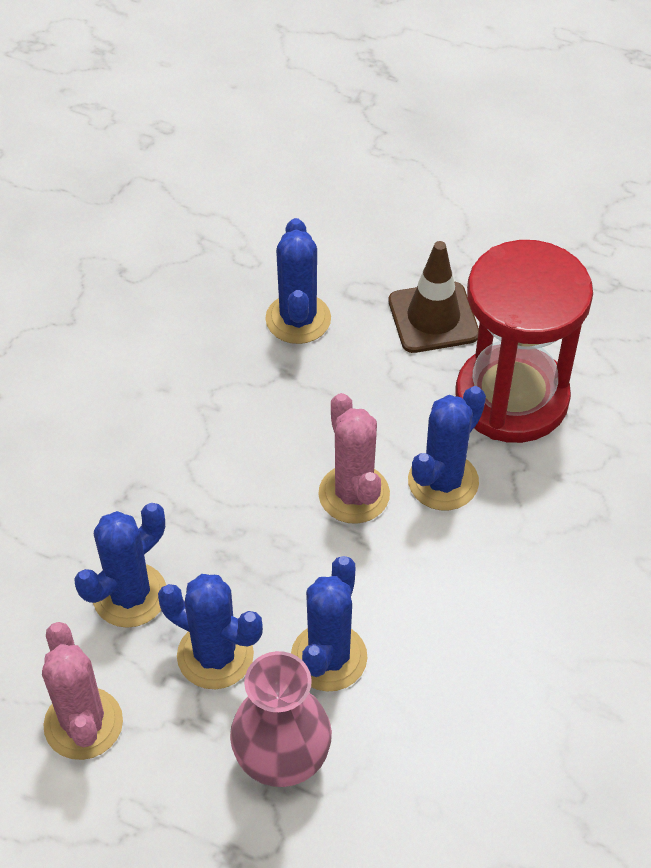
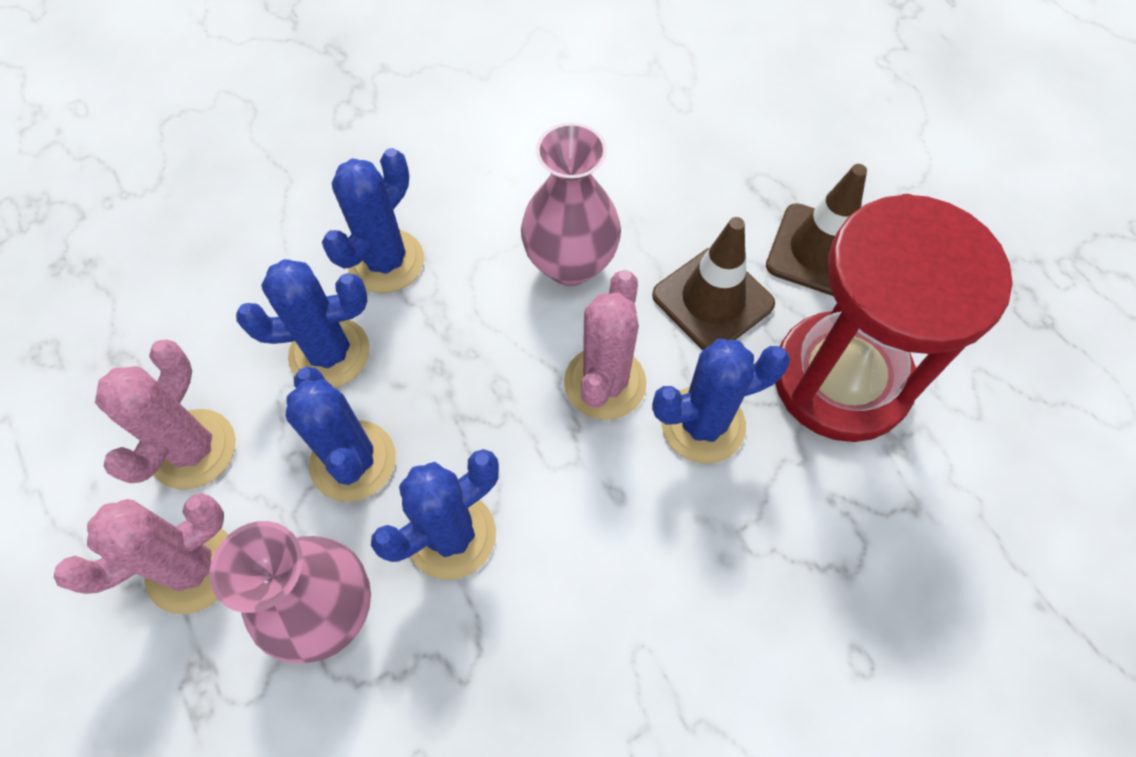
camera: 35 degrees right, 10 degrees up
blue cactus [265,218,331,344] -> blue cactus moved to [322,148,424,293]
none -> pink cactus [54,493,228,614]
none -> pink vase [521,123,621,286]
none -> brown traffic cone [652,217,775,350]

